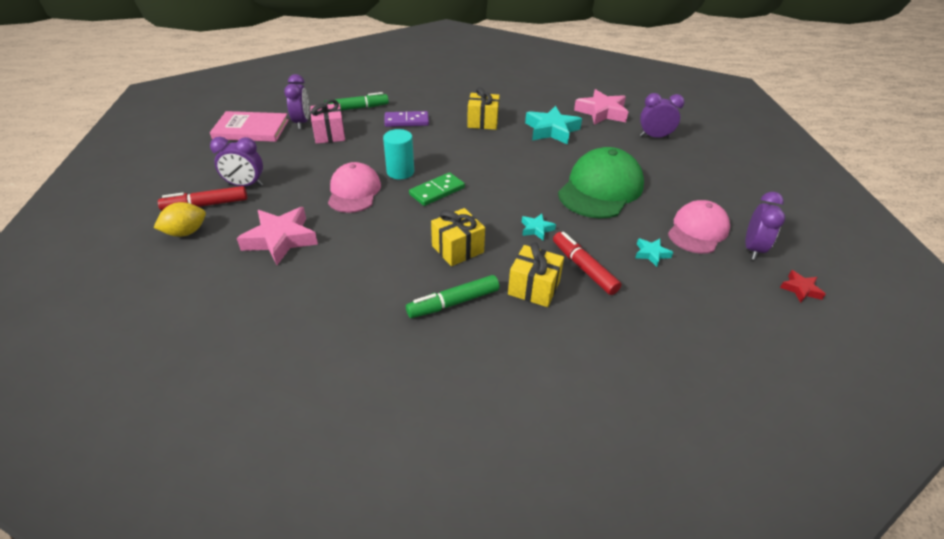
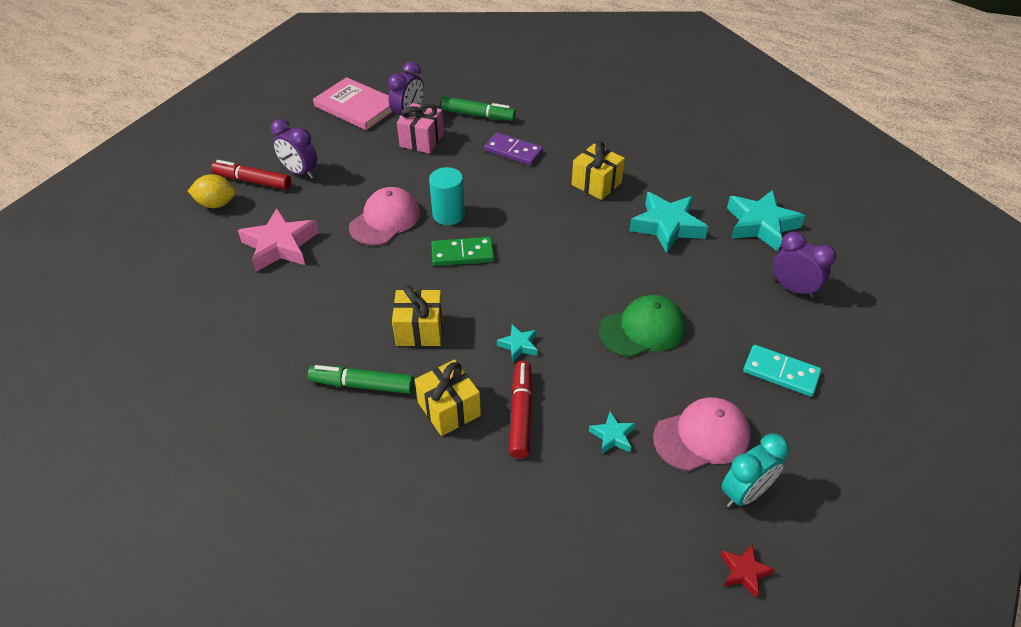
camera: 35 degrees right, 5 degrees up
green cap [558,147,644,218] -> green cap [599,295,686,357], size x0.67
pink star [574,89,628,125] -> turquoise star [727,190,805,251]
purple clock [745,192,785,260] -> turquoise clock [722,433,789,508]
none -> turquoise domino [743,345,822,397]

